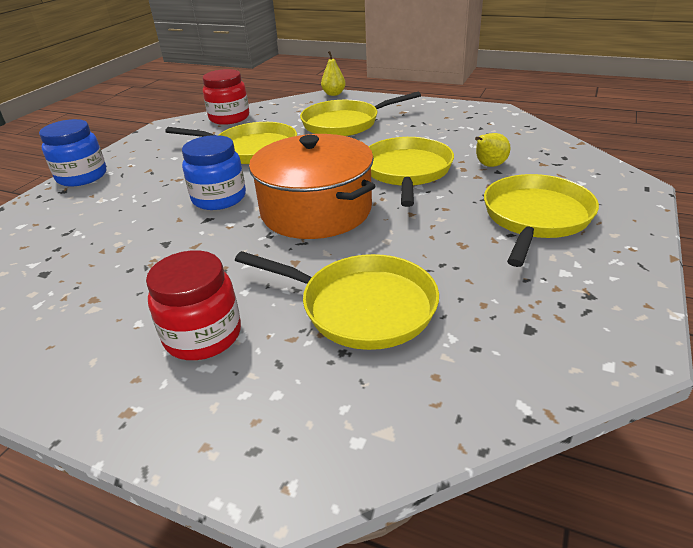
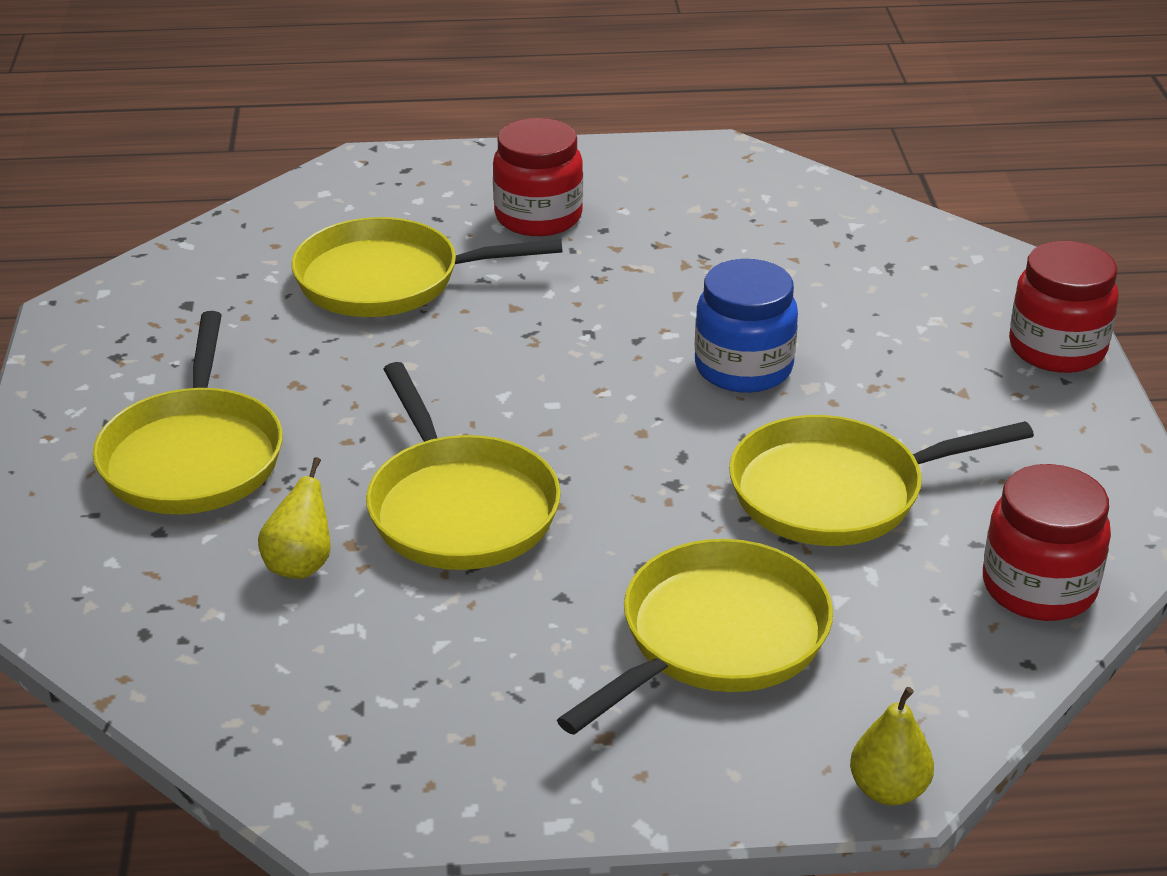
camera: 150 degrees right, 0 degrees up
blue jar [39,119,106,187] -> red jar [1009,241,1119,373]
orange pot [249,134,376,239] -> none

